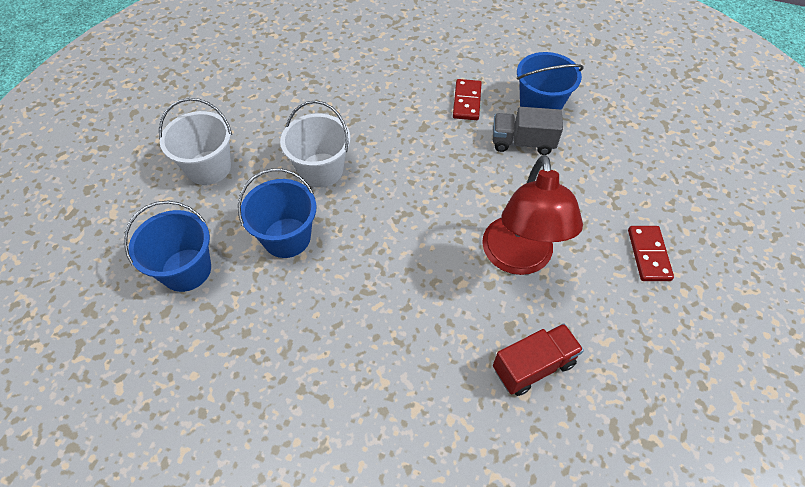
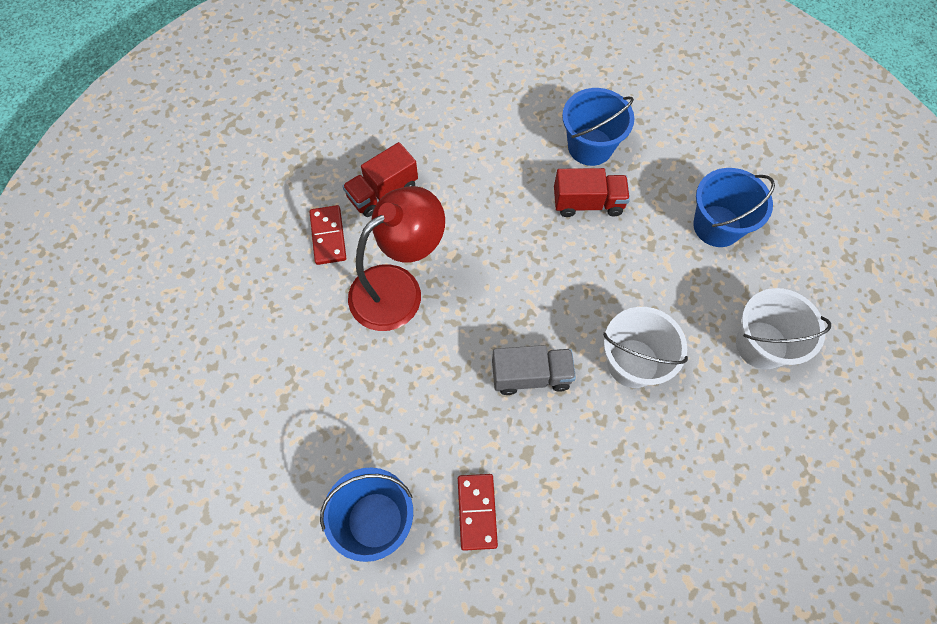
camera: 170 degrees right, 10 degrees up
blue bucket [238,168,317,258] -> blue bucket moved to [562,88,635,166]
red lamp [482,155,583,275] -> red lamp turned 60 degrees clockwise [348,186,445,331]
grey truck [493,107,563,155] -> grey truck moved to [492,345,576,395]
red domino [628,226,674,281] -> red domino moved to [310,205,346,265]
none -> red truck [554,168,630,217]

